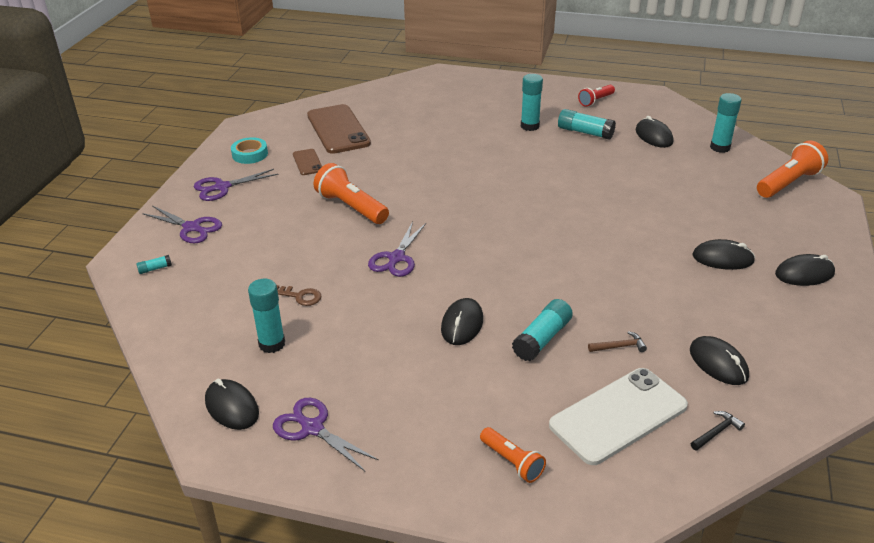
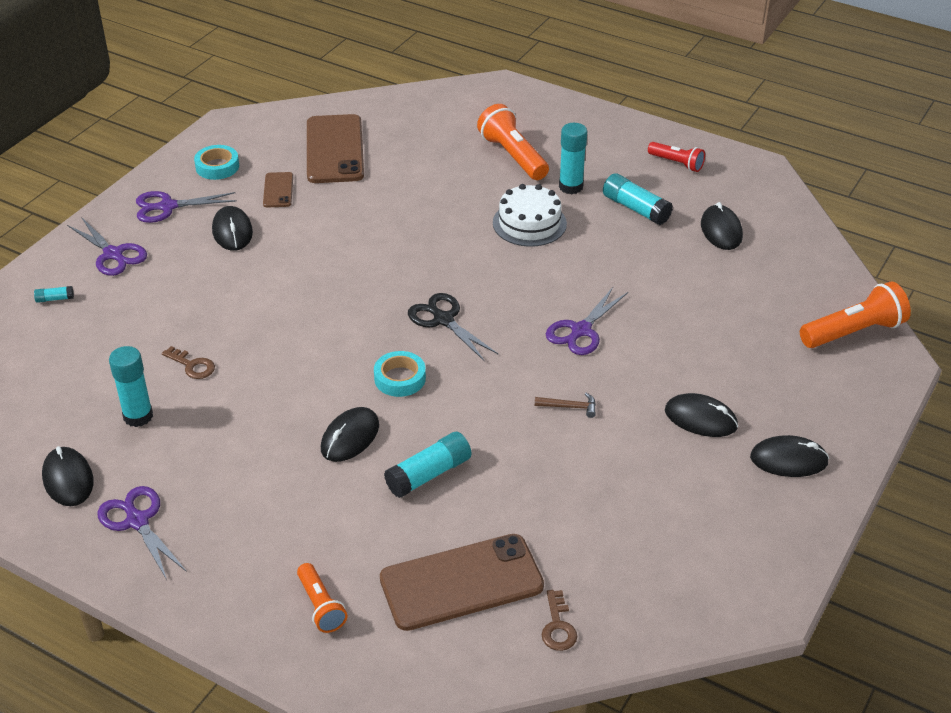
camera: 15 degrees right, 5 degrees up
orange flashlight [313,163,389,224] -> orange flashlight moved to [477,104,549,180]
purple scissors [368,222,426,277] -> purple scissors moved to [546,287,628,355]
white phone [549,368,688,465] -> brown phone [380,534,544,631]
red flashlight [578,85,615,107] -> red flashlight turned 120 degrees counterclockwise [648,142,705,172]
brown hammer [588,331,647,352] -> brown hammer moved to [535,393,596,418]
black mouse [690,336,749,385] -> black mouse moved to [212,206,253,251]
black hammer [691,411,745,451] -> brown key [542,590,577,651]
turquoise glue stick [710,93,741,153] -> none
none -> turquoise tape [374,351,426,397]
none -> black scissors [408,293,499,362]
none -> white cake [493,184,567,247]

